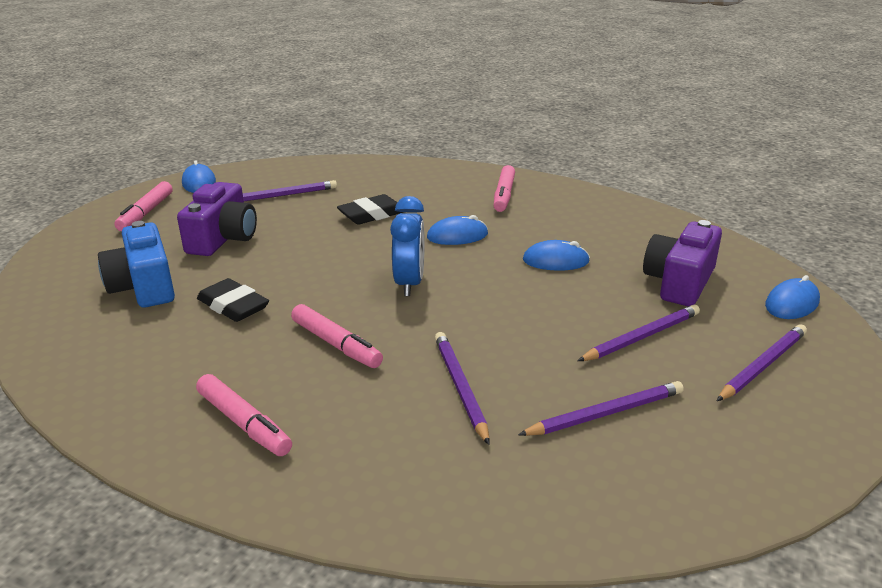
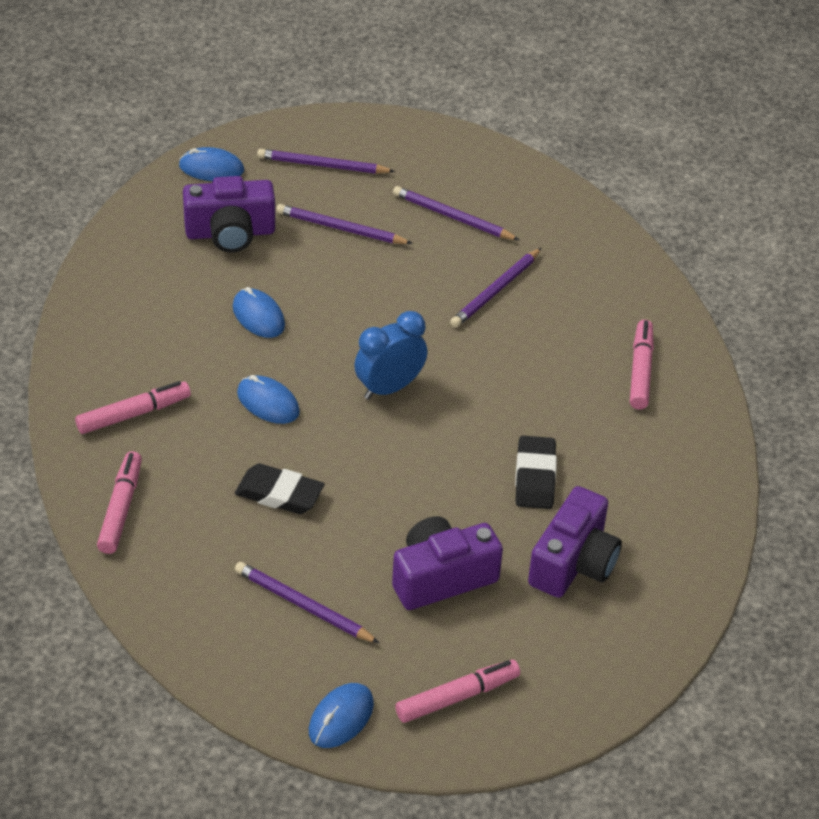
camera: 130 degrees left, 15 degrees up
blue camera [98,221,175,308] -> purple camera [528,486,622,598]
pink marker [291,304,383,368] -> pink marker moved to [97,451,142,554]

